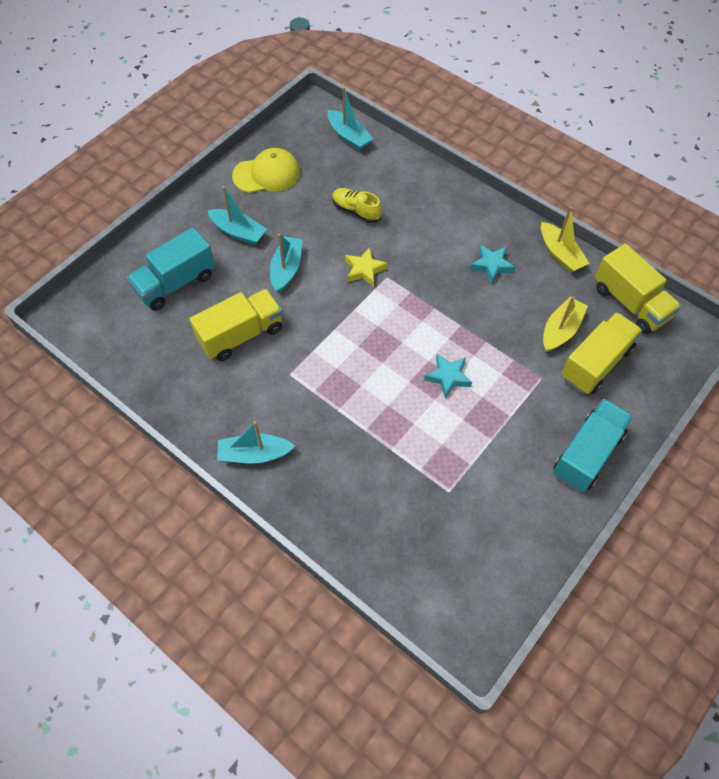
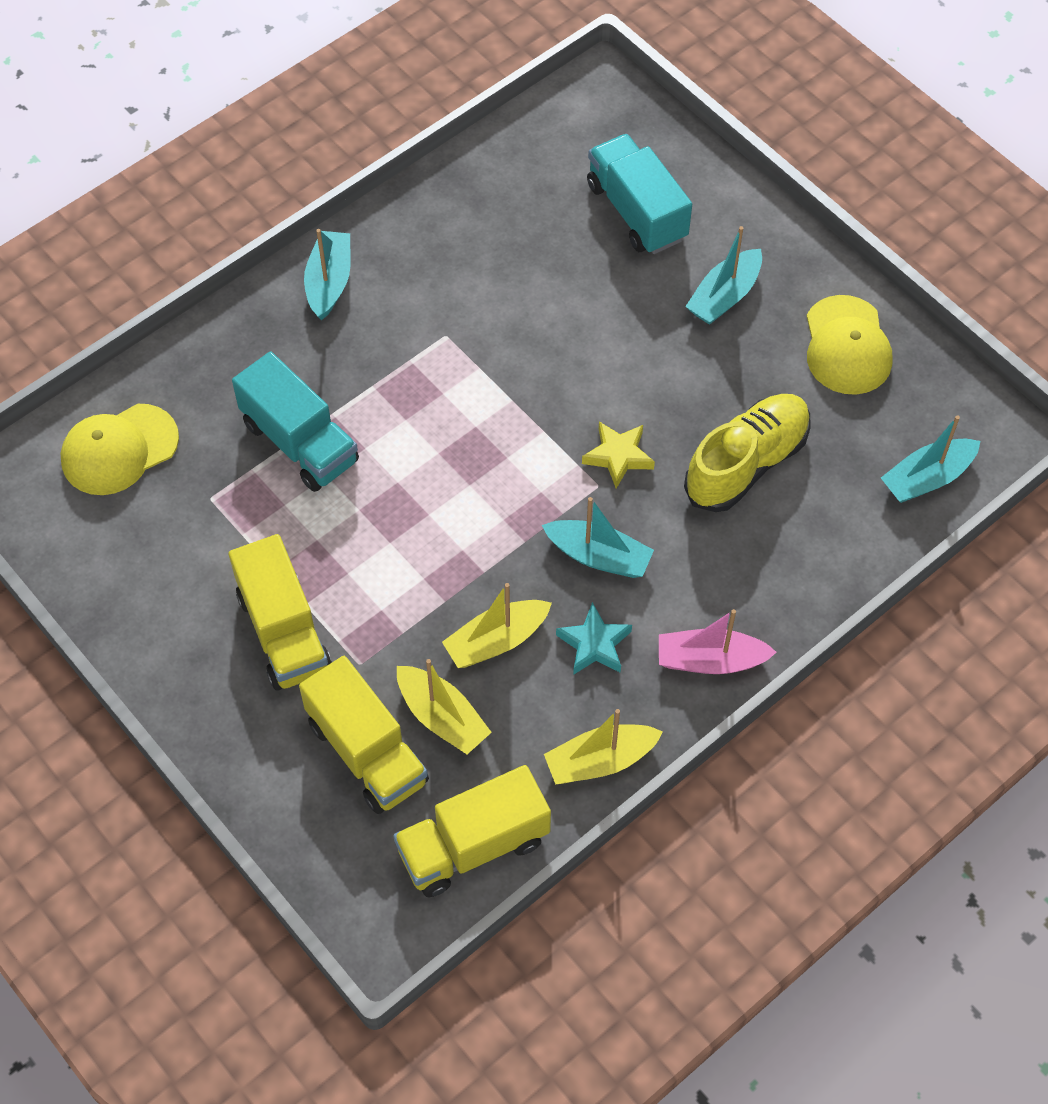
camera: 100 degrees right, 0 degrees up
yellow truck [189,289,283,361] -> yellow truck moved to [229,534,332,691]
turquoise boat [270,233,302,293] -> turquoise boat moved to [542,497,654,578]
yellow shoe [332,188,382,223] -> yellow shoe [684,394,811,512], size x1.65
turquoise star [424,354,472,399] -> none
turquoise truck [553,399,633,492] -> turquoise truck moved to [232,352,359,492]
none -> yellow cap [60,404,179,495]
none -> yellow boat [442,583,552,668]
none -> pink boat [659,609,777,674]

